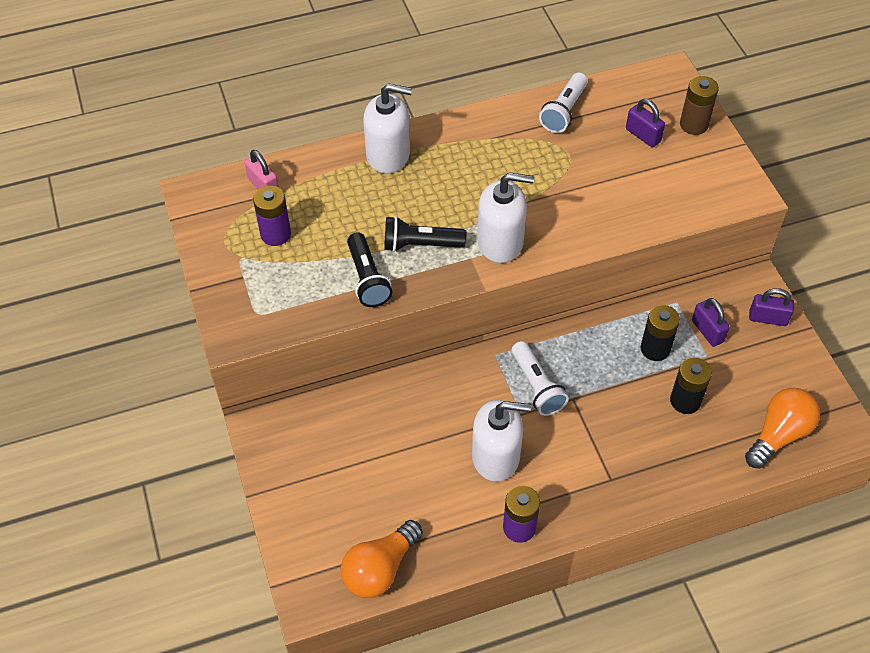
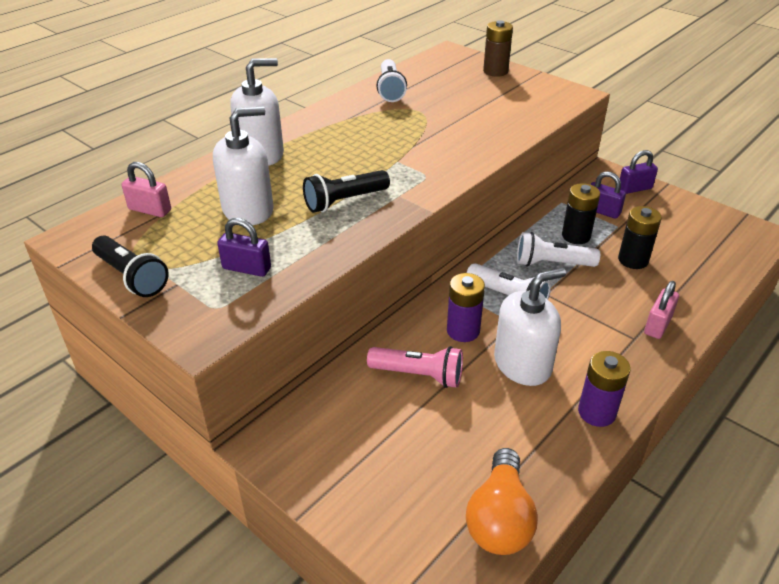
camera: 30 degrees left, 15 degrees down
purple battery [253,186,291,246] -> purple battery moved to [447,273,485,342]
black flashlight [347,232,392,307] -> black flashlight moved to [92,235,169,297]
white soap dispenser [477,173,534,263] -> white soap dispenser moved to [213,106,274,225]
purple padlock [626,99,665,147] -> purple padlock moved to [217,218,271,277]
orange light bulb [745,388,820,468] -> none
none -> pink flashlight [367,346,463,388]
none -> white flashlight [517,232,600,267]
none -> pink padlock [644,281,679,339]

